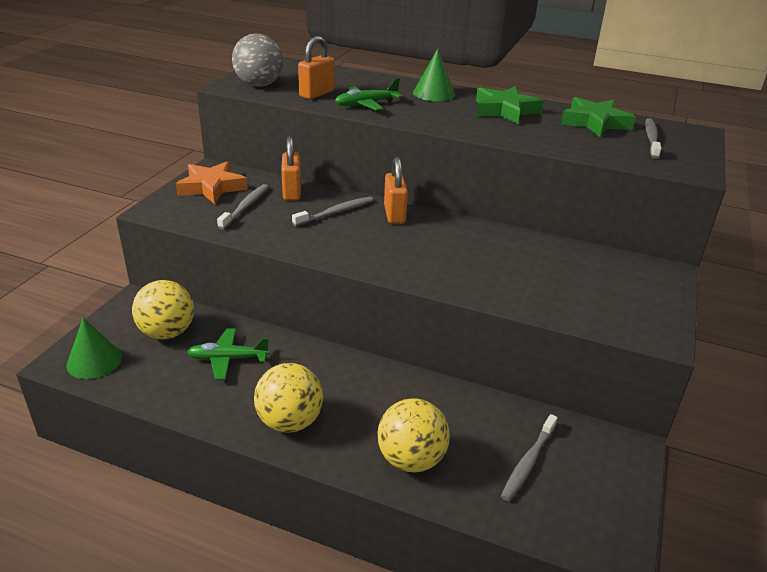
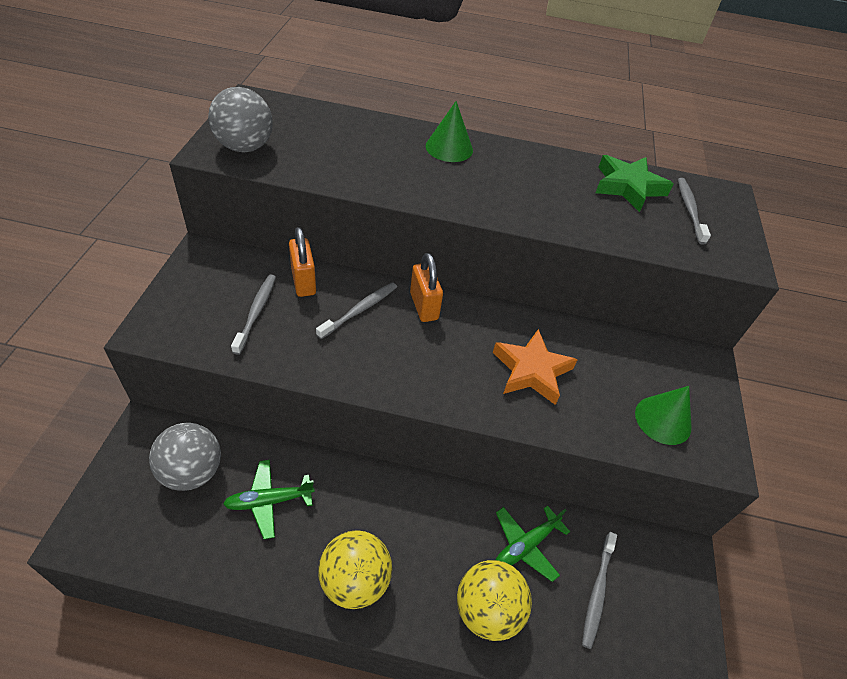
camera: 15 degrees left, 15 degrees up
green cone [67,318,122,379] -> green cone moved to [635,386,692,445]
yellow ball [132,280,194,339] -> grey ball [149,423,221,491]
orange star [176,161,247,204] -> orange star moved to [493,329,578,405]
orange padlock [298,36,334,99] -> none
green plane [335,78,402,111] -> green plane moved to [496,505,570,582]
green star [476,86,543,124] -> none

